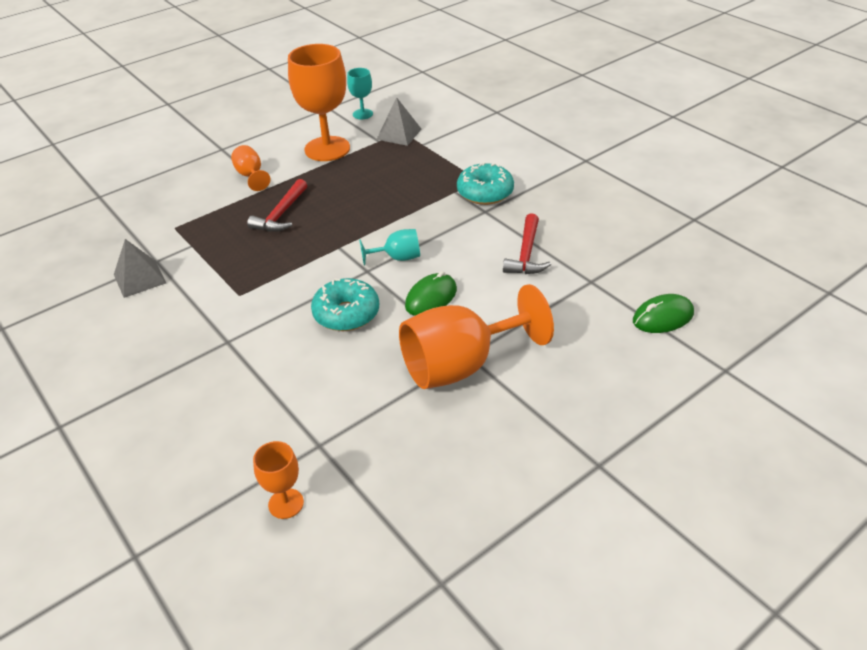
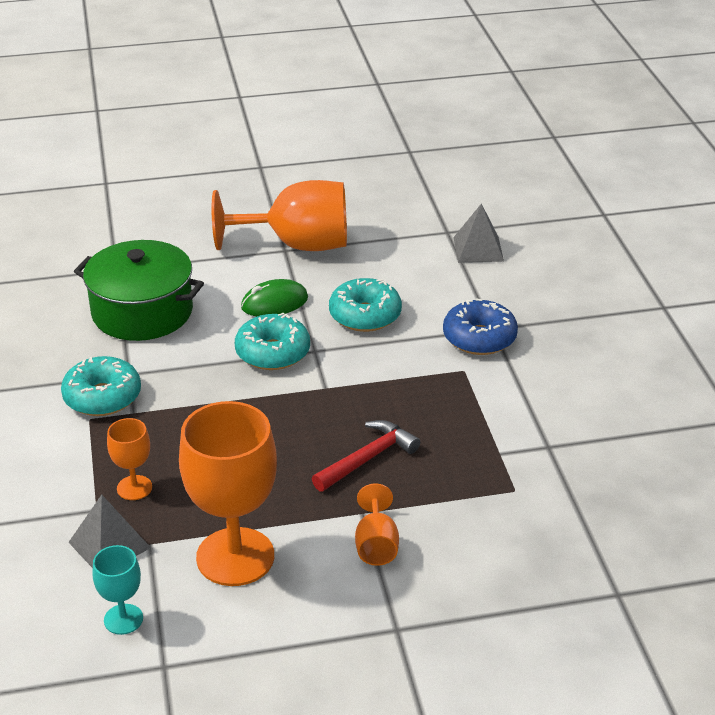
camera: 155 degrees left, 5 degrees down
grey pyramid [114,239,166,298] -> grey pyramid moved to [453,204,504,263]
orange goblet [253,441,304,519] -> orange goblet moved to [107,418,152,500]
turquoise goblet [359,229,420,266] -> turquoise donut [235,313,310,370]
red hammer [503,213,551,274] -> green pot [74,240,204,341]
green mouse [633,294,694,333] -> none
none -> blue donut [443,298,518,355]

